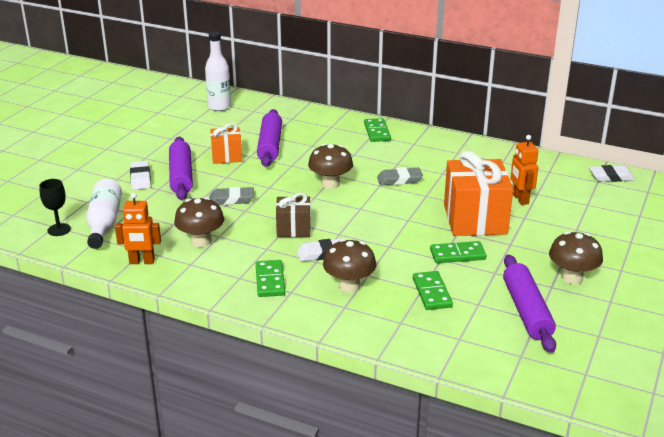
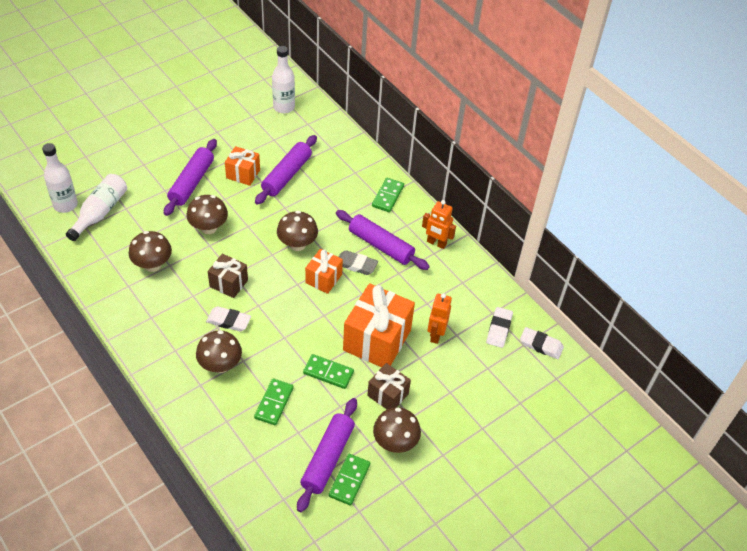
camera: 25 degrees right, 20 degrees up
black goblet [39,179,71,236] -> white bottle [42,143,78,213]
orange robot [115,193,161,264] -> orange robot moved to [422,200,456,249]
white eraser [130,161,151,190] -> white eraser moved to [486,307,513,348]
grey eraser [209,187,254,205] -> brown mushroom [187,195,228,234]
green domino [256,260,285,297] -> green domino moved to [329,454,370,506]
none -> orange gift [305,249,343,294]
none -> purple rolling pin [336,210,430,270]
none -> brown gift [367,363,411,409]

